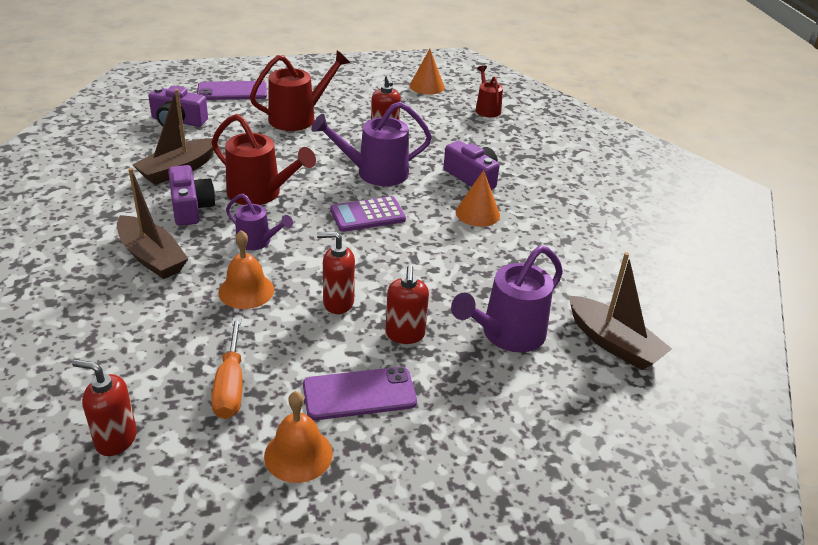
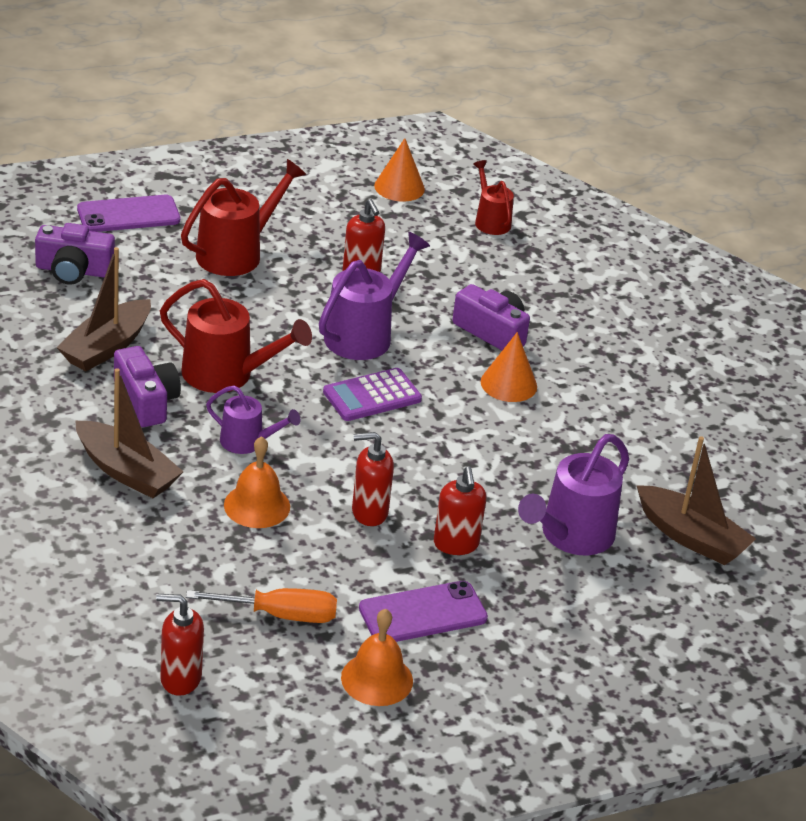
camera: 10 degrees left, 0 degrees up
orange screwdriver [211,318,243,419] -> orange screwdriver turned 75 degrees counterclockwise [186,588,337,623]
purple watering can [311,102,432,186] -> purple watering can turned 150 degrees clockwise [319,232,430,360]

